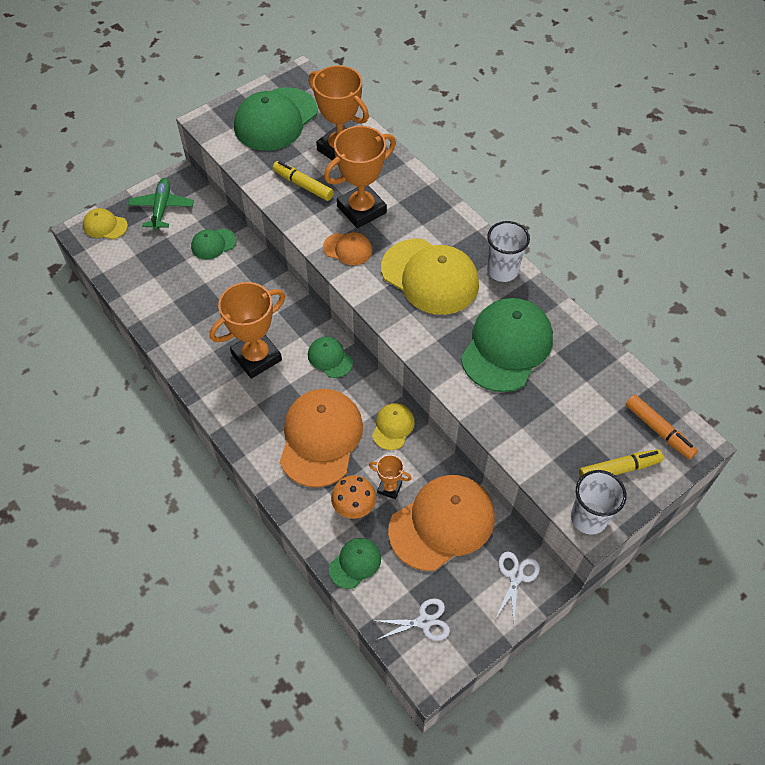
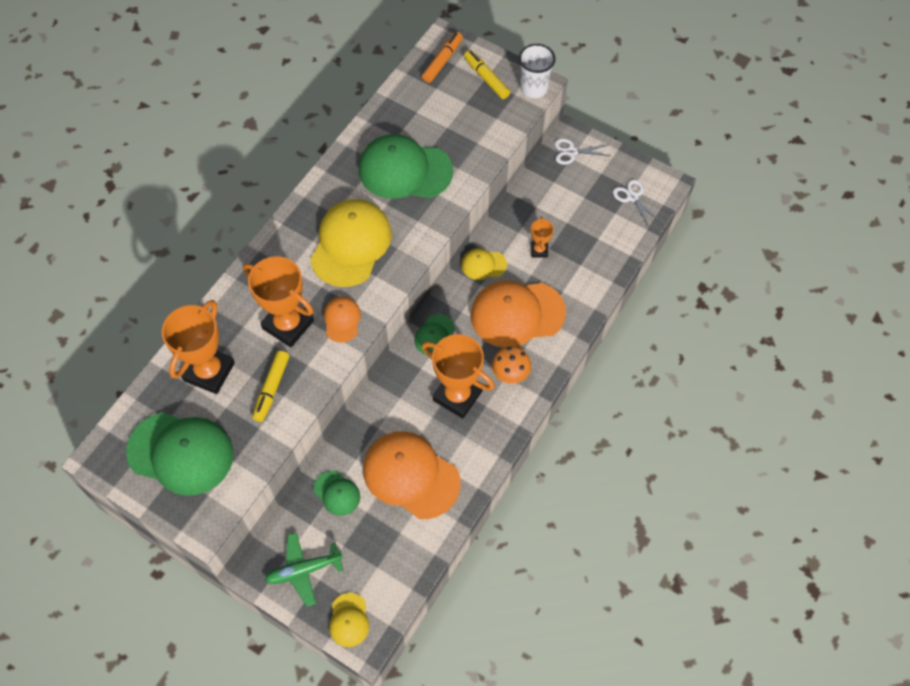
camera: 110 degrees left, 5 degrees up
green cap [329,538,381,589] -> none
orange mushroom [331,475,376,519] -> orange mushroom moved to [492,346,531,384]
orange cap [388,475,495,571] -> orange cap moved to [363,431,461,519]
white cup [487,221,530,282] -> none

